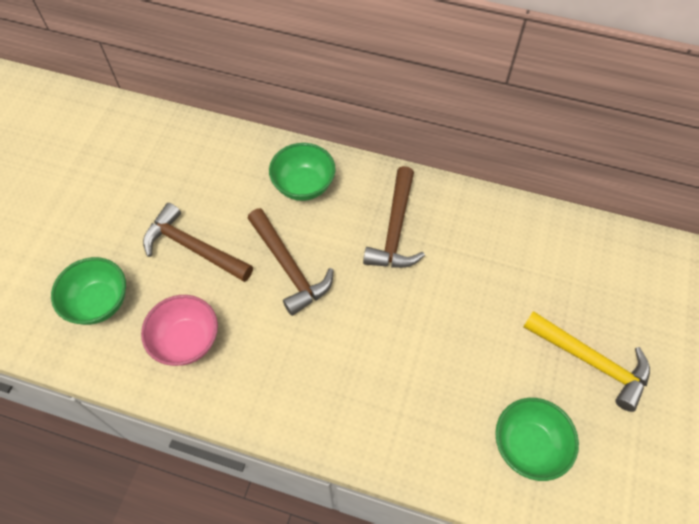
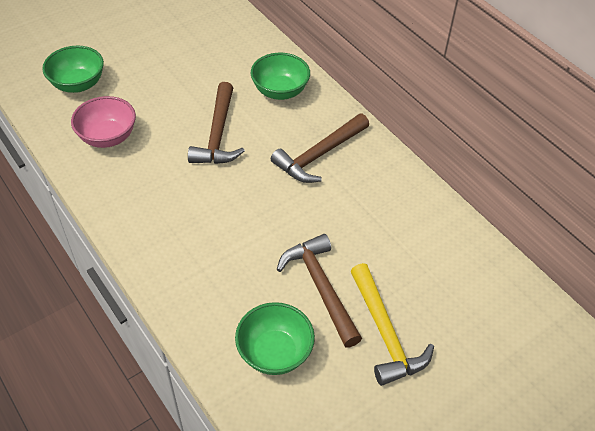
camera: 35 degrees right, 10 degrees down
brown hammer [143,203,253,282] -> brown hammer moved to [277,234,362,348]

